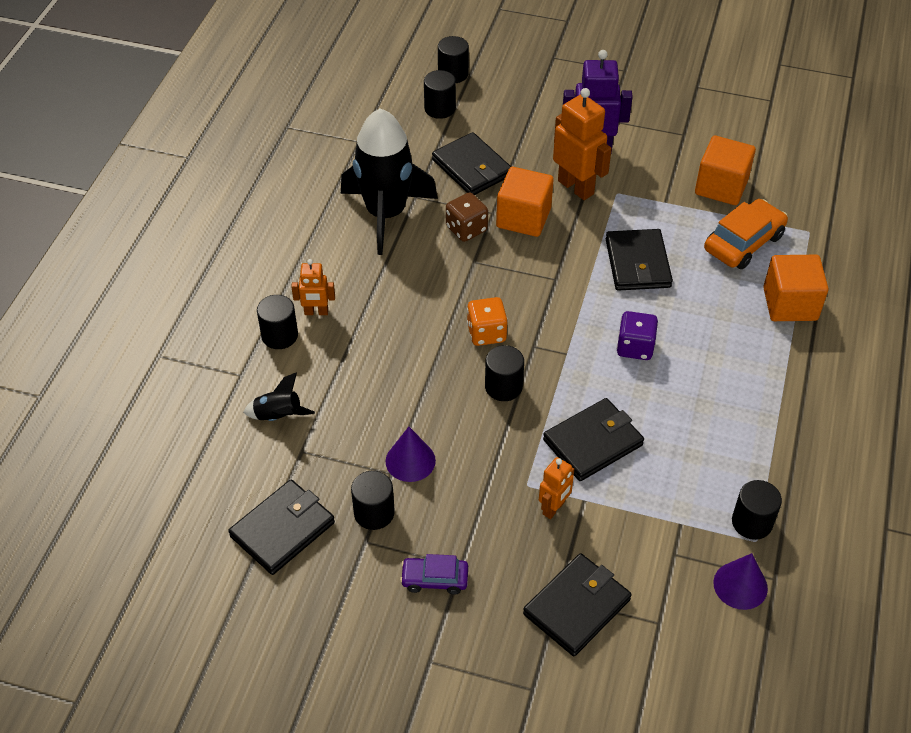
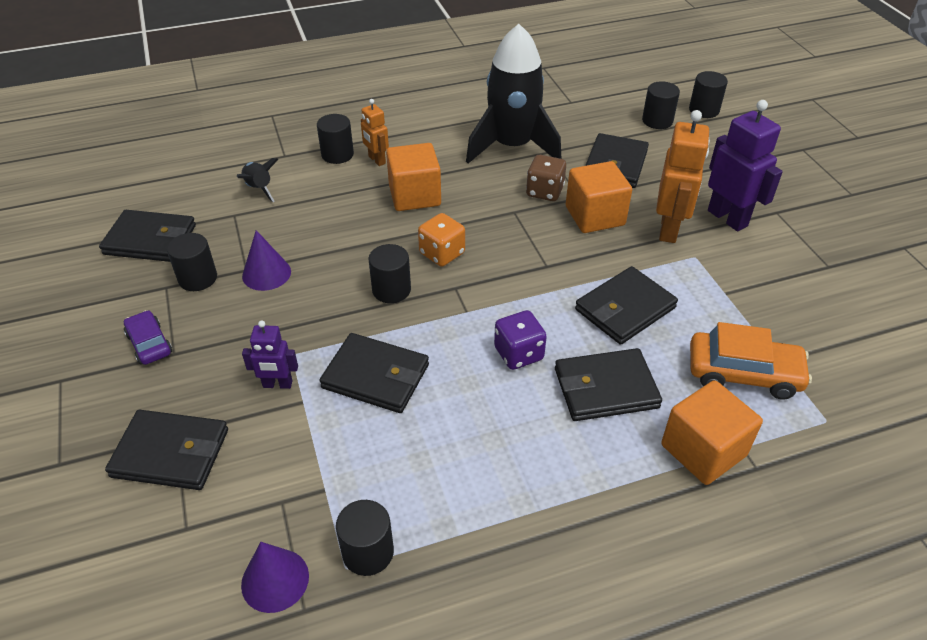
camera: 55 degrees right, 5 degrees down
orange robot [539,457,574,519] -> purple robot [242,320,298,389]
orange cube [695,136,756,205] -> orange cube moved to [386,143,441,211]
none -> black wallet [555,348,662,421]

